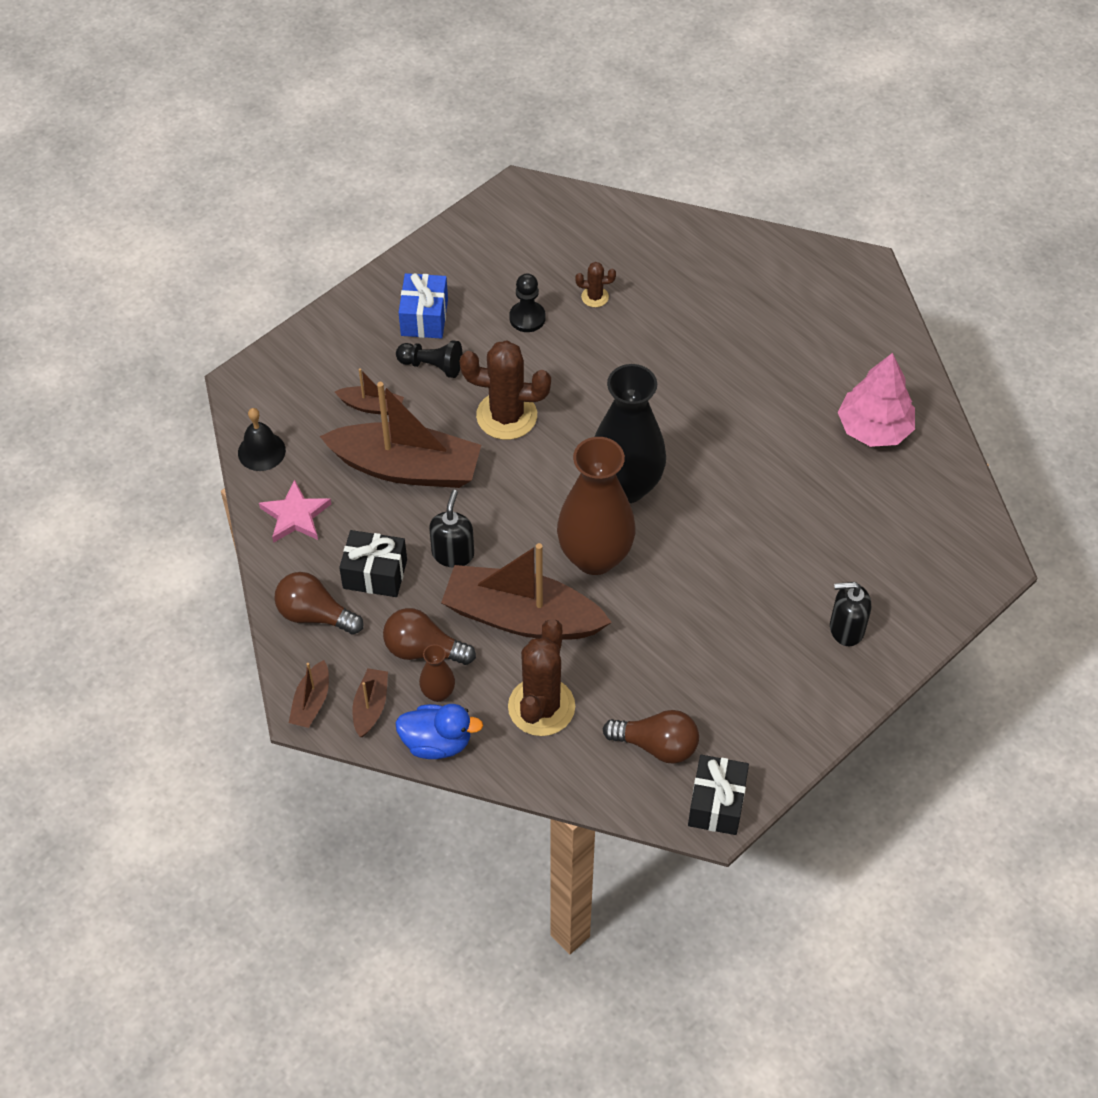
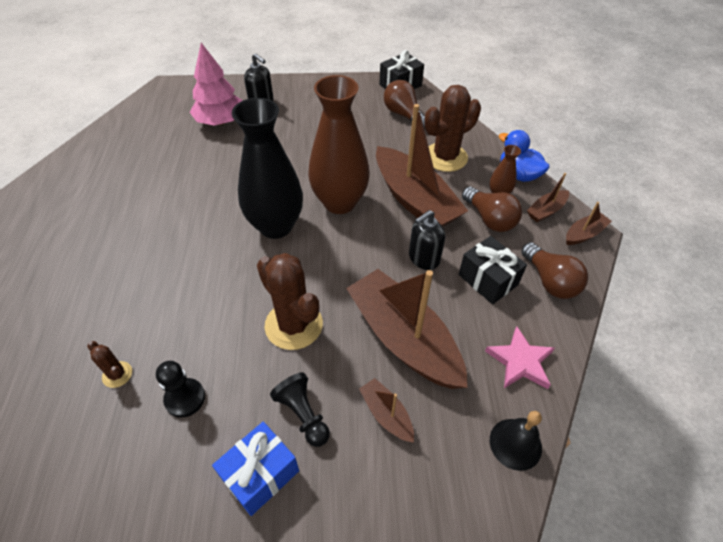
camera: 140 degrees left, 5 degrees down
pink tree [838,353,915,447] -> pink tree moved to [190,43,242,126]

